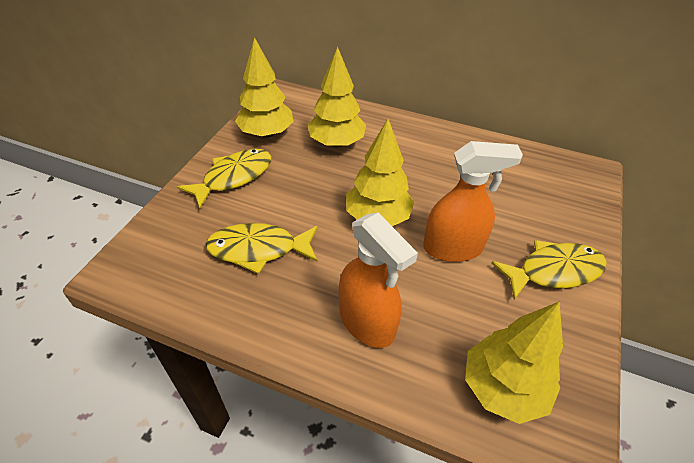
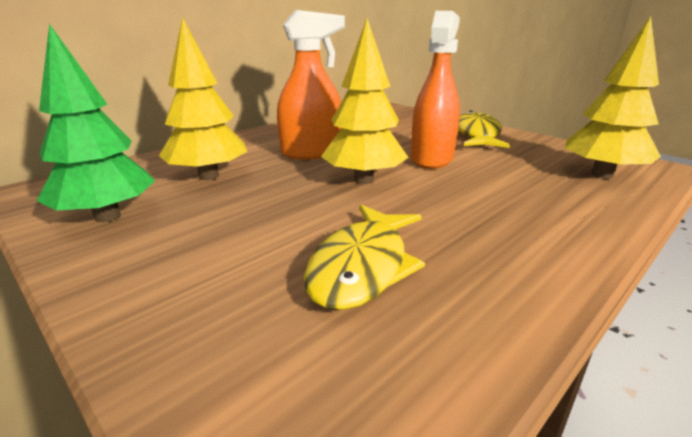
camera: 65 degrees left, 20 degrees down
yellow fish [177,149,272,209] -> none
yellow tree [235,37,294,138] -> green tree [37,24,155,222]
orange spray bottle [339,213,418,348] -> orange spray bottle moved to [277,10,345,159]

